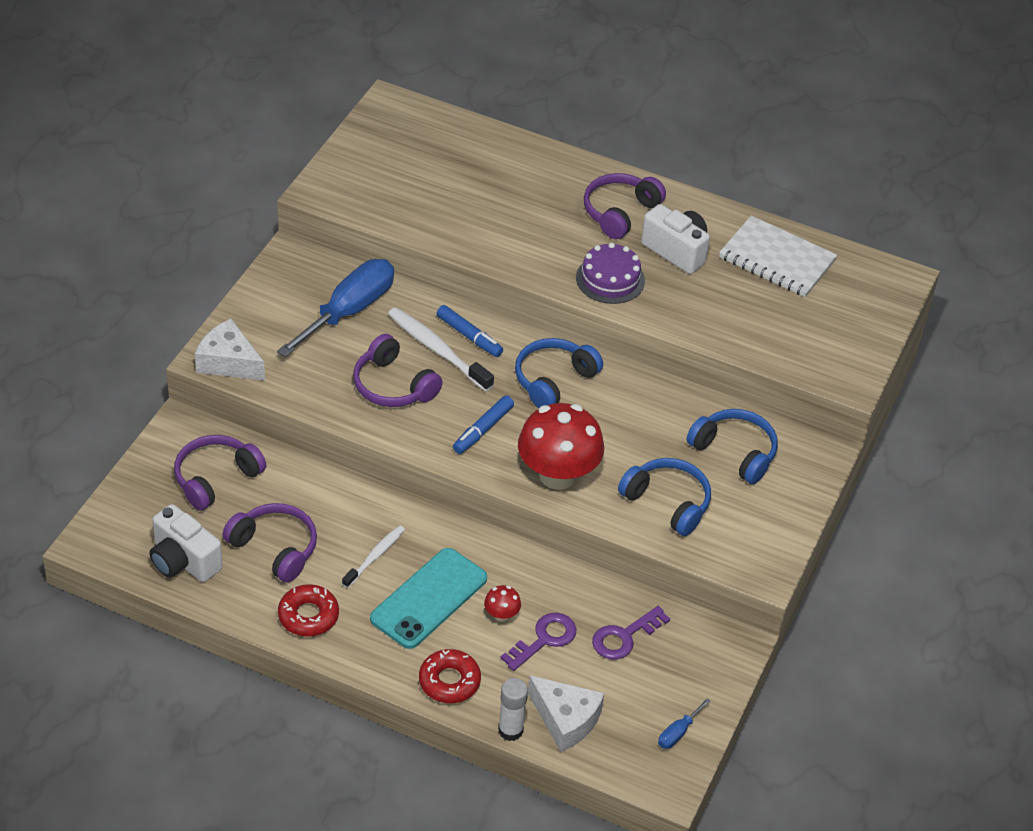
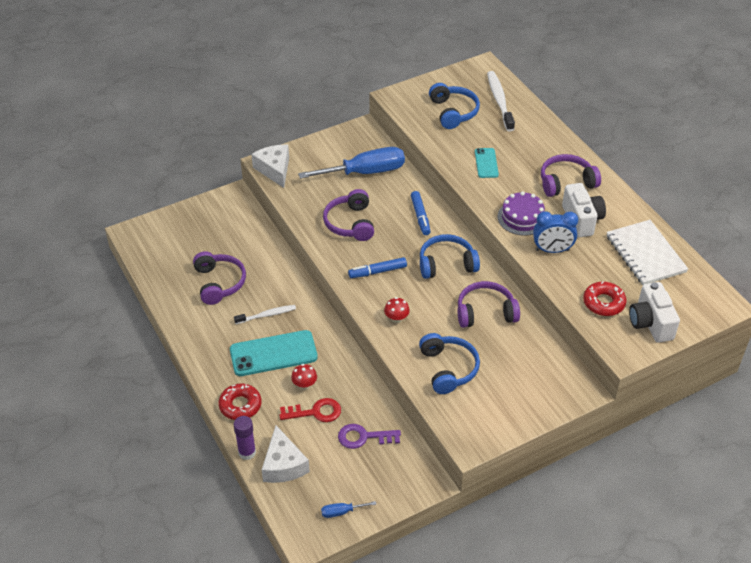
camera: 40 degrees right, 0 degrees up
white camera [149,504,223,582] -> white camera moved to [629,282,680,343]
purple headphones [174,435,266,511] -> purple headphones moved to [458,281,520,328]
red donut [278,584,339,637] -> red donut moved to [583,281,627,316]
white toothbrush [388,307,494,391] -> white toothbrush moved to [487,71,515,132]
white glue stick [498,678,528,741] -> purple glue stick [234,416,256,460]
purple key [500,613,576,671] -> red key [279,398,341,422]
red mushroom [518,403,604,490] -> red mushroom [384,297,410,323], size x0.42
blue headphones [687,409,778,484] -> blue headphones moved to [429,83,480,129]
none -> turquoise phone [475,148,499,178]
none -> blue clock [533,211,578,253]

